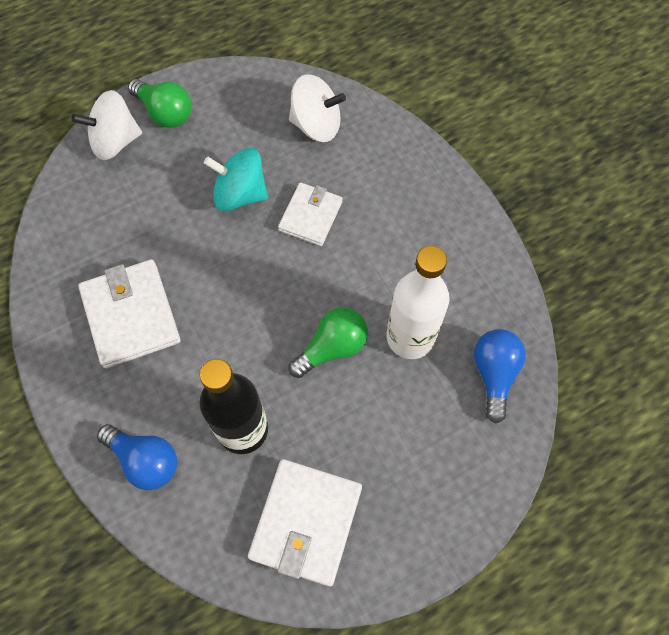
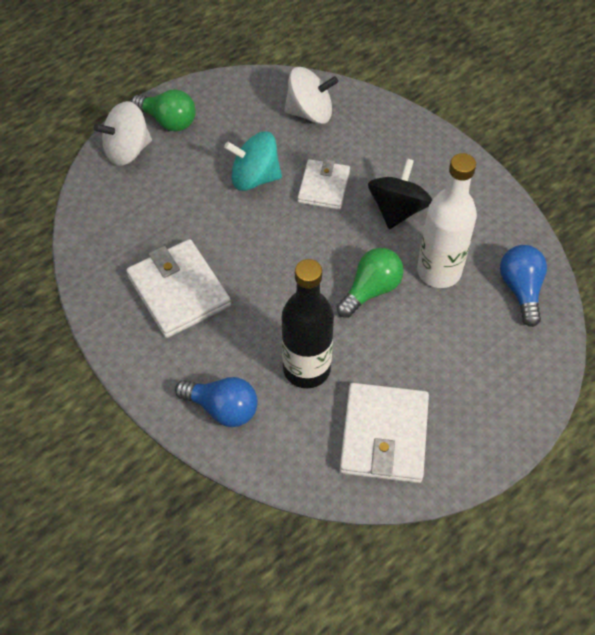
camera: 10 degrees left, 10 degrees down
none -> black spinning top [368,159,432,229]

